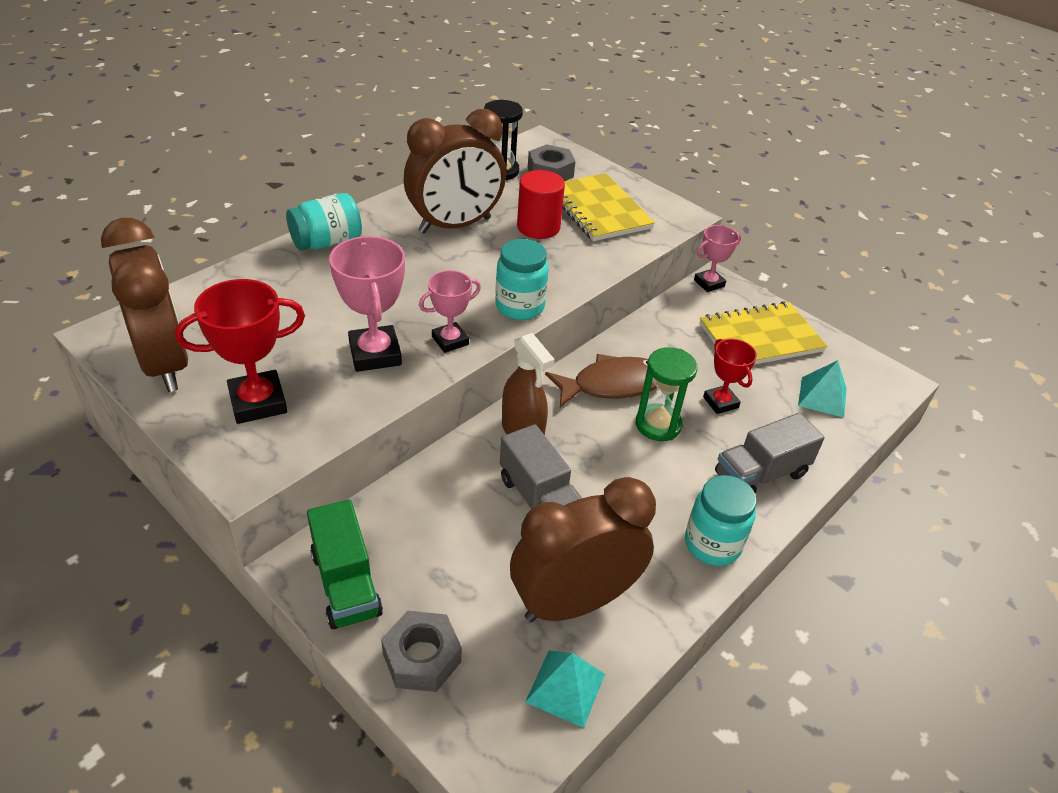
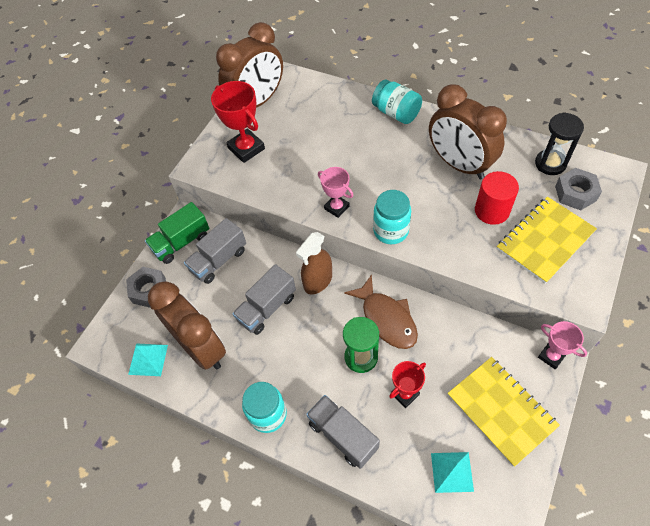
camera: 80 degrees right, 15 degrees up
pink trophy [329,236,405,372] -> none
none -> grey truck [184,218,246,284]

